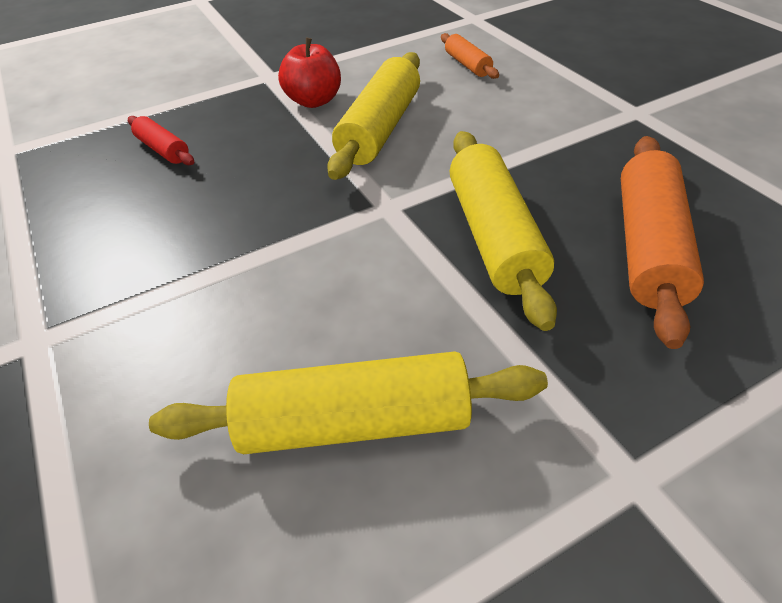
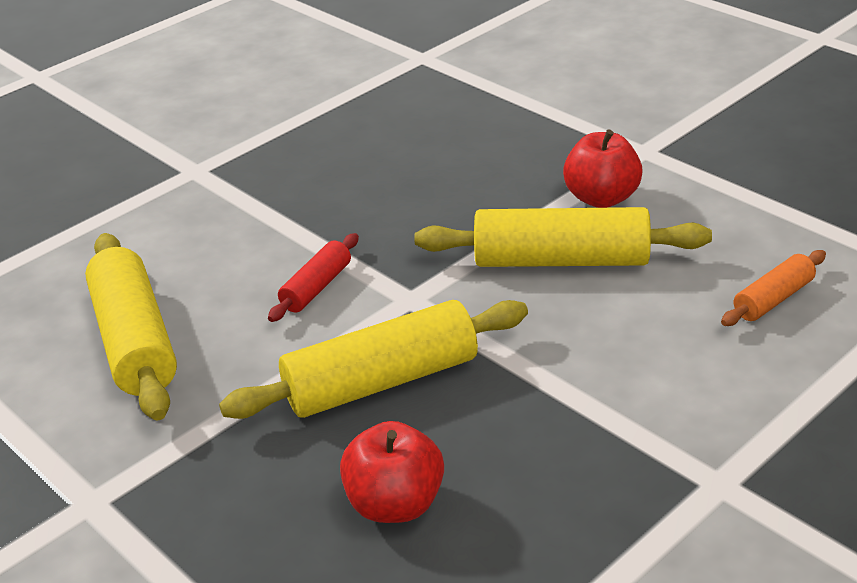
camera: 75 degrees right, 10 degrees down
red rolling pin [128,116,194,165] -> red rolling pin moved to [268,233,359,322]
orange rolling pin [621,136,704,349] -> red apple [340,421,444,523]

